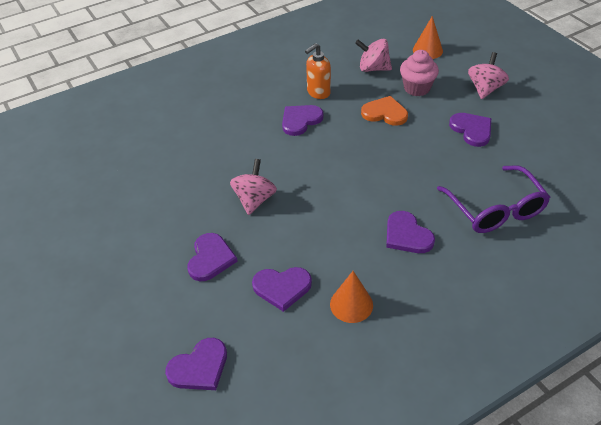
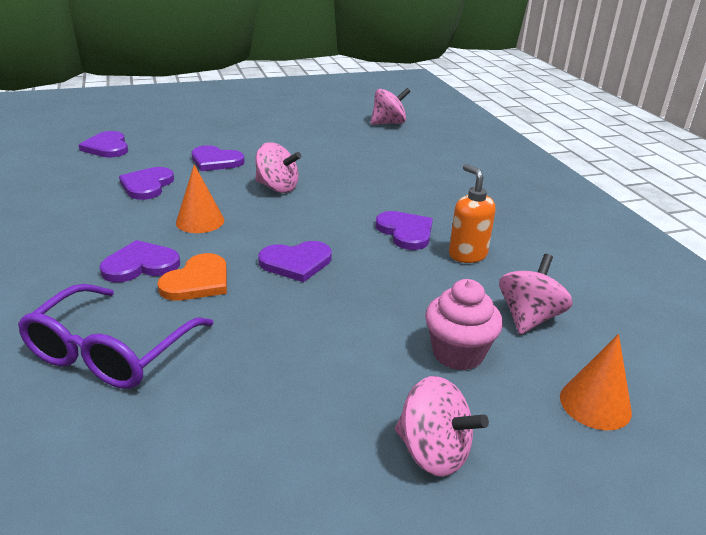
camera: 100 degrees right, 15 degrees down
orange cone [330,271,373,323] -> orange cone moved to [176,164,224,233]
orange heart [361,96,408,126] -> orange heart moved to [157,253,227,300]
purple glasses [437,165,551,233] -> purple glasses turned 60 degrees counterclockwise [18,284,214,389]
purple heart [449,113,491,147] -> purple heart moved to [258,241,332,282]
none -> pink spinning top [371,88,411,125]

